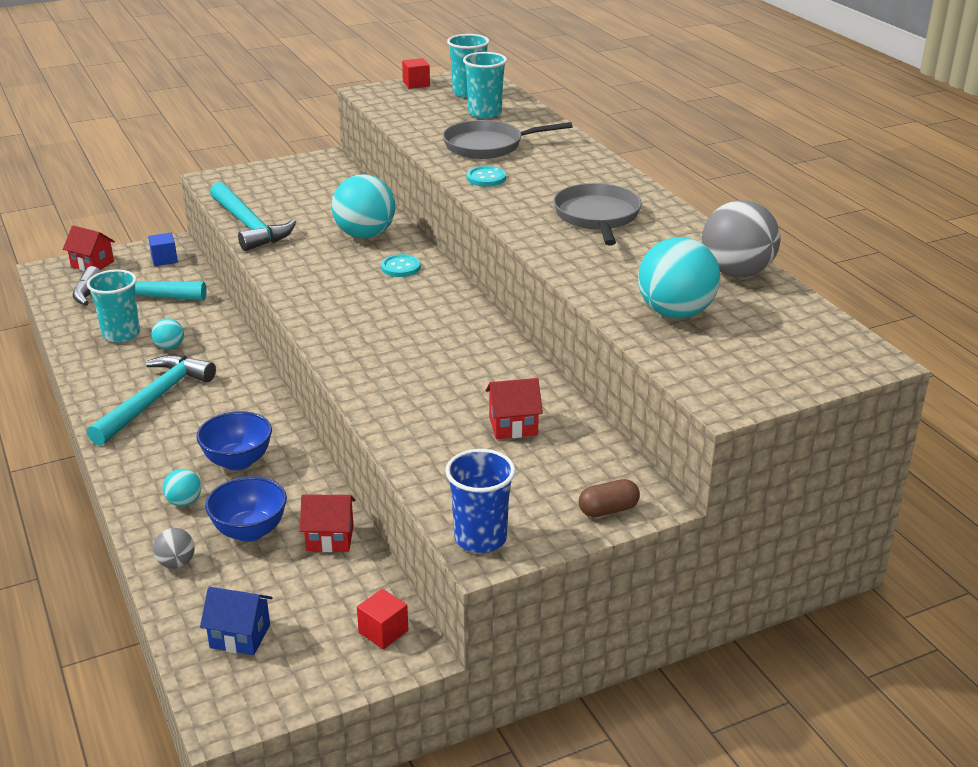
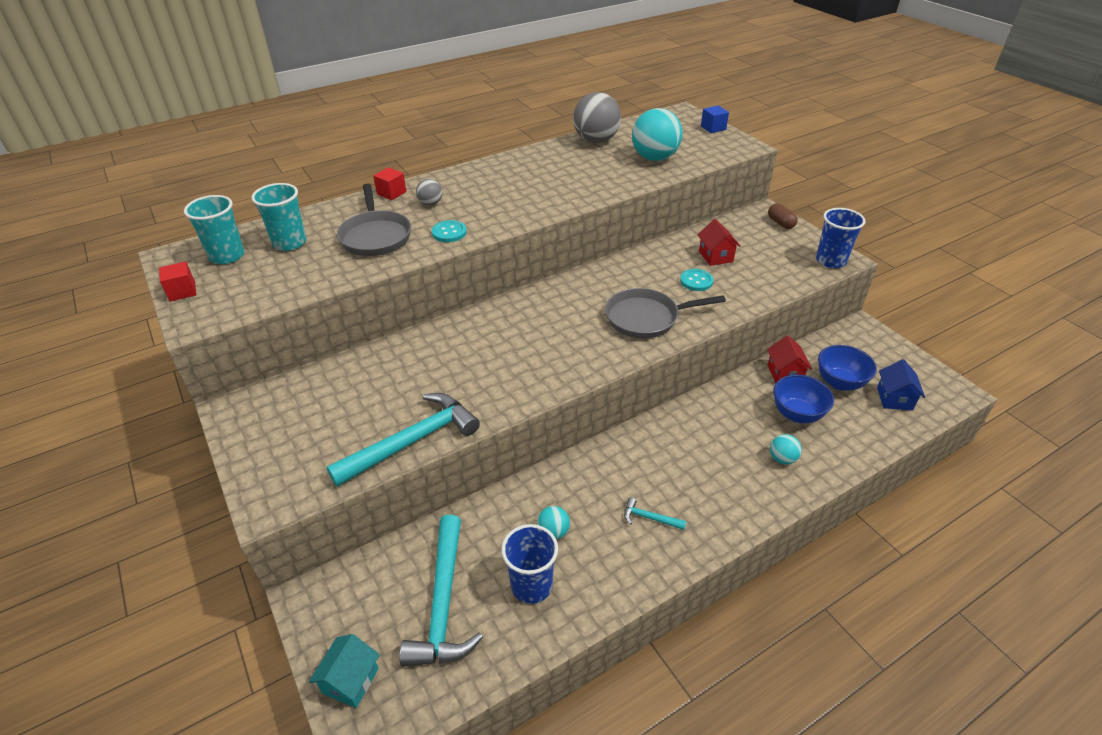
camera: 95 degrees left, 10 degrees up
red house [63,225,115,271] -> turquoise house [309,634,380,708]
turquoise cup [87,270,140,342] -> blue cup [501,524,558,604]
turquoise hammer [87,355,216,446] -> turquoise hammer [624,497,686,530], size x0.43
blue cube [148,233,178,266] -> blue cube moved to [701,106,729,133]
grey ball [153,528,195,568] -> grey ball moved to [416,179,442,206]
blue bowl [196,411,272,470] -> blue bowl moved to [818,345,877,391]
turquoise ball [332,174,395,239] -> none
red cube [357,589,408,649] -> red cube moved to [373,167,406,200]
turquoise button [381,254,421,277] -> turquoise button moved to [680,269,713,291]
grey pan [553,183,642,246] -> grey pan moved to [605,288,726,338]

